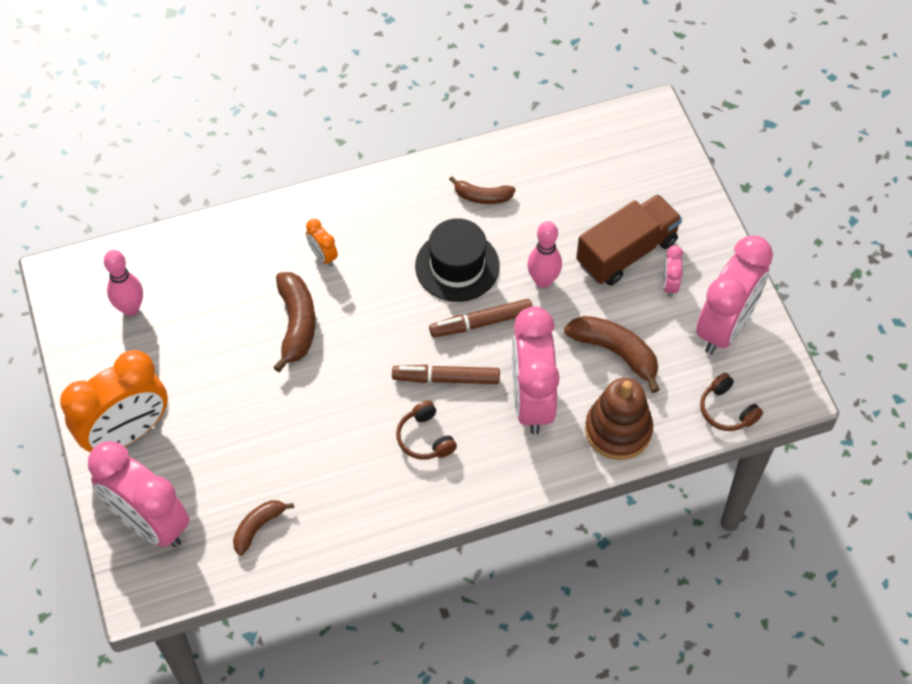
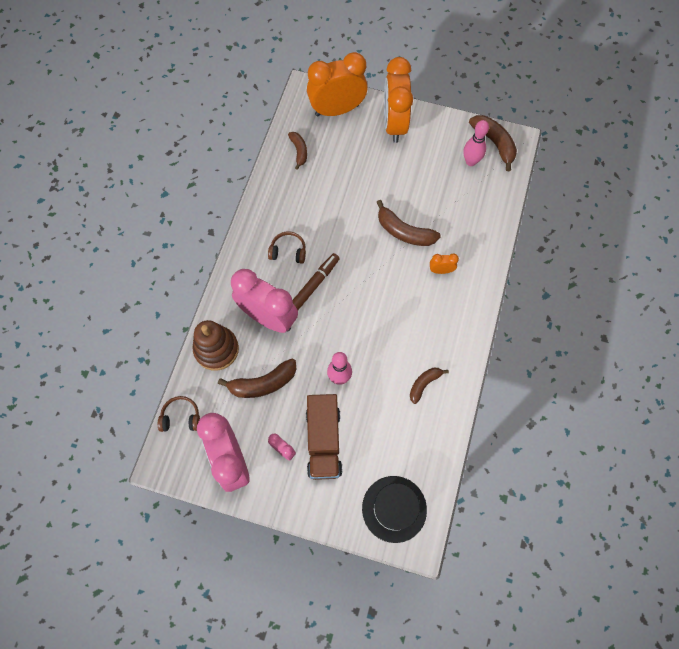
camera: 125 degrees right, 10 degrees up
pink clock [88,441,189,547] -> orange clock [307,52,368,117]
black hat [415,218,500,302] -> black hat moved to [362,476,427,543]
brown marker [429,299,533,337] -> none
none -> brown banana [469,115,517,171]

